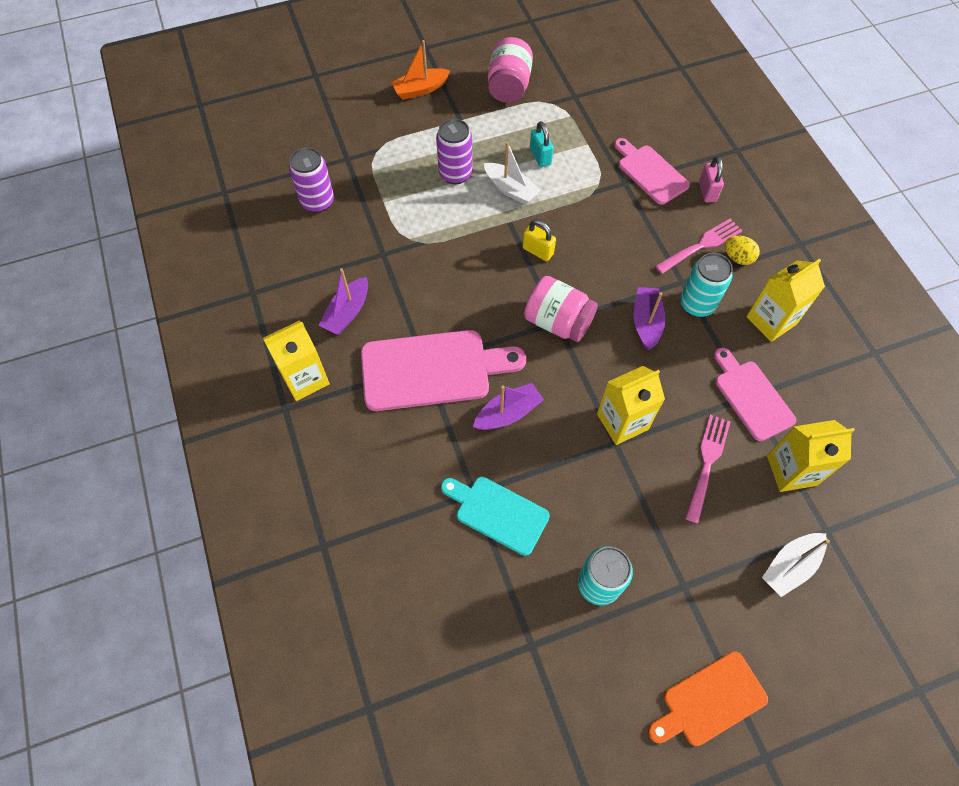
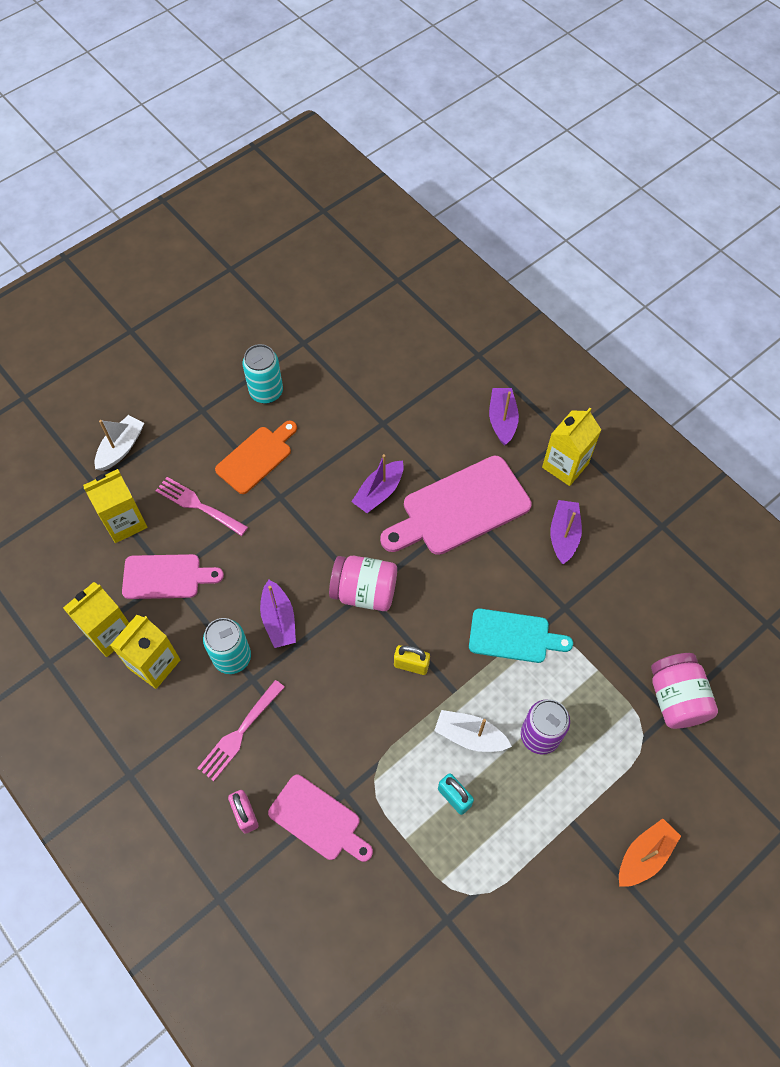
camera: 160 degrees right, 0 degrees up
purple can [289,147,334,213] -> none
turquoise cutting board [441,477,550,556] -> turquoise cutting board moved to [469,608,573,663]
pink jar [488,37,533,103] -> pink jar moved to [651,653,718,729]
yellow carton [597,366,665,445] -> yellow carton moved to [63,582,129,657]
orange cutting board [648,651,768,746] -> orange cutting board moved to [215,420,297,494]
pink fork [685,415,731,523] -> pink fork turned 120 degrees clockwise [156,477,248,536]
pink cutting board [714,347,796,441] -> pink cutting board turned 45 degrees counterclockwise [122,554,224,599]
yellow egg [725,236,760,265] -> none
none -> purple boat [489,388,519,446]

